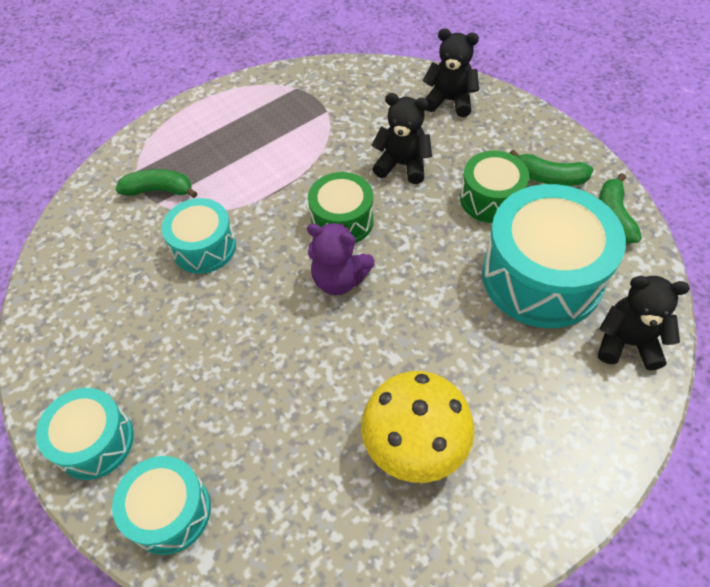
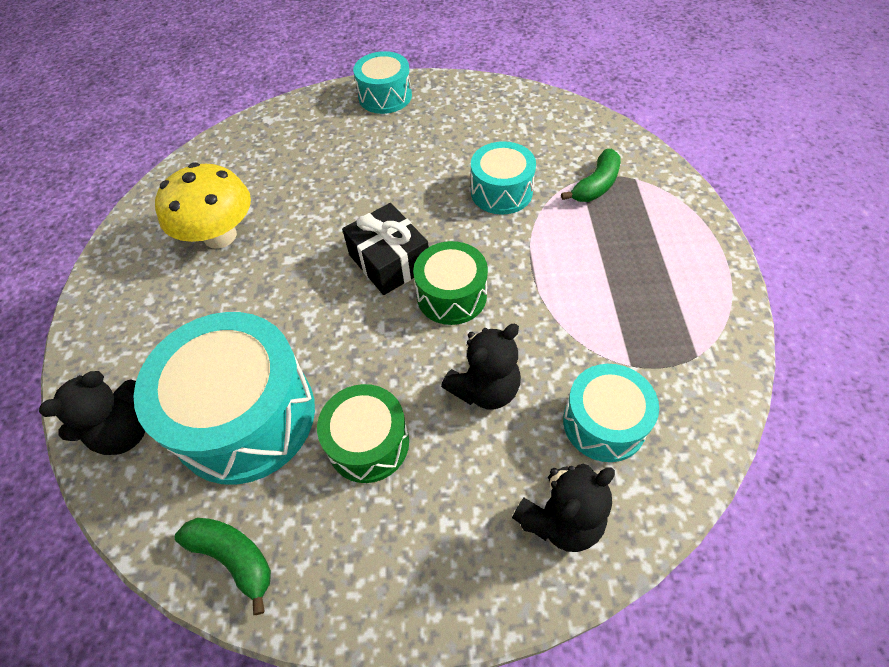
camera: 125 degrees right, 0 degrees up
turquoise drum [112,456,211,555] -> turquoise drum moved to [563,364,659,462]
purple teddy bear [307,223,375,295] -> black gift [342,203,429,295]
green banana [510,149,593,186] -> none

